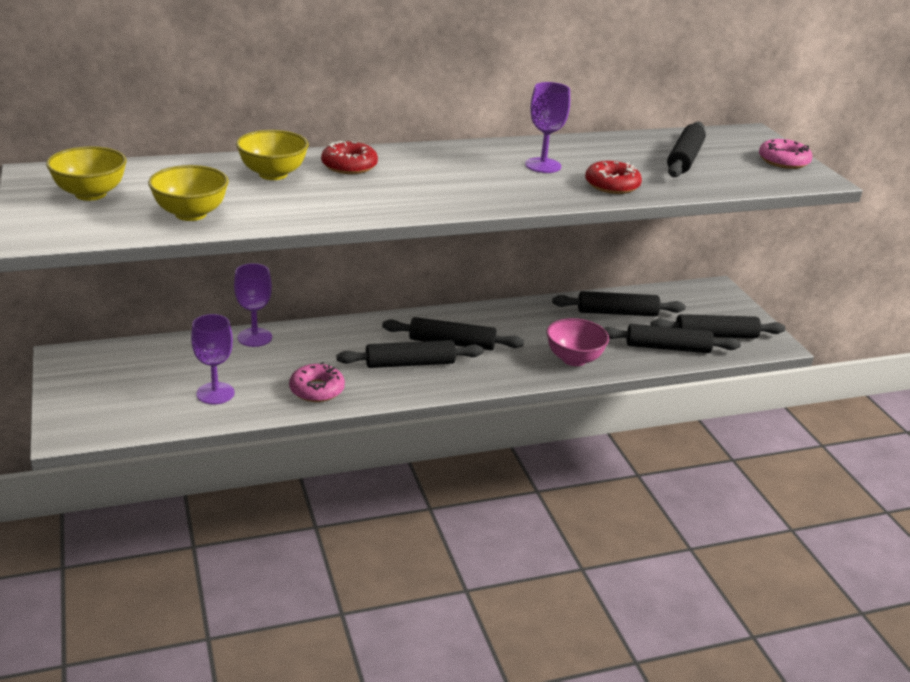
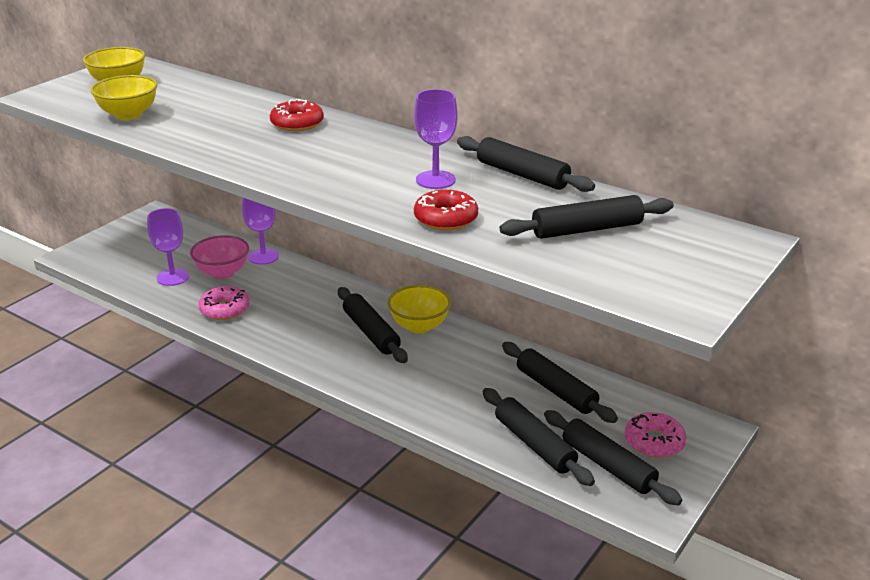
camera: 55 degrees right, 0 degrees up
yellow bowl [236,130,309,180] -> yellow bowl moved to [388,285,451,334]
black rolling pin [336,340,483,368] -> black rolling pin moved to [457,136,595,192]
pink bowl [546,318,609,366] -> pink bowl moved to [190,235,249,279]
pink donut [759,139,812,169] -> pink donut moved to [625,412,687,458]

